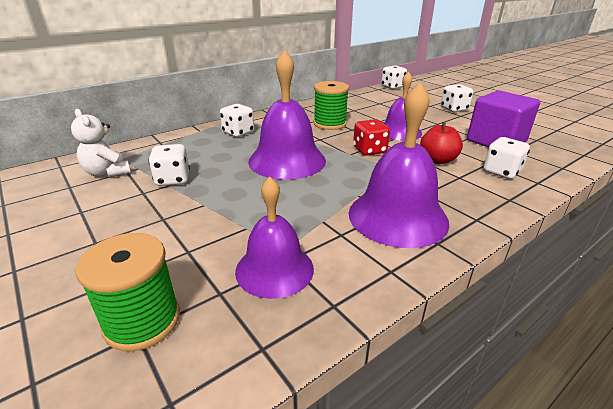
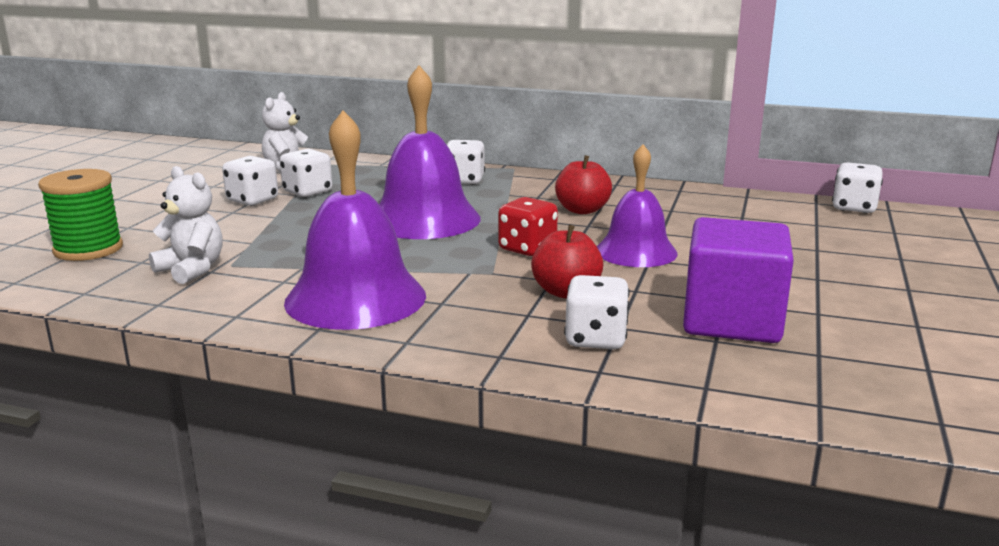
camera: 55 degrees right, 10 degrees down
purple bell [235,177,314,299] -> white teddy bear [149,166,223,284]
green spool [314,81,349,130] -> red apple [555,155,612,214]
white dice [441,84,473,112] -> white dice moved to [222,156,278,206]

